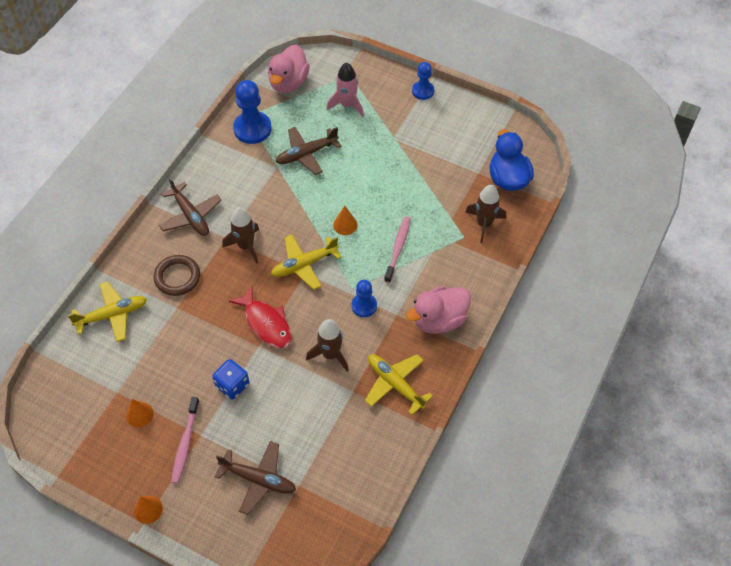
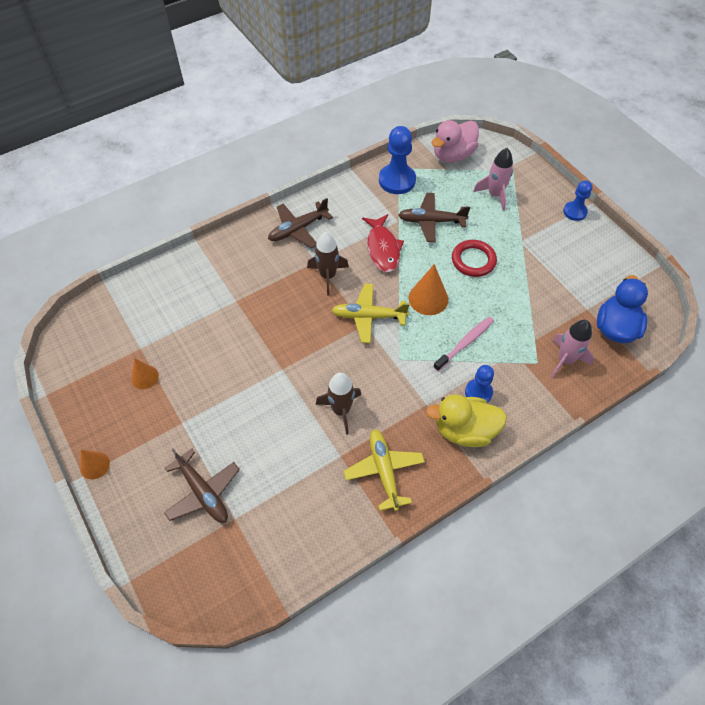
camera: 30 degrees right, 0 degrees up
yellow plane [67,281,147,342] -> none
brown ring [154,255,200,296] -> none
brown plane [159,178,222,236] -> brown plane turned 60 degrees clockwise [268,198,333,248]
pink toothbrush [171,397,200,484] -> none
blue dice [212,359,249,399] -> none
red fish [229,286,292,349] -> red fish moved to [362,214,404,273]
orange cone [333,206,358,235] -> orange cone [409,264,448,315], size x1.58
blue pawn [351,280,377,317] -> blue pawn moved to [465,365,494,403]
pink duck [406,286,471,334] -> yellow duck [426,394,507,447]
brown rocket [466,185,506,243] -> pink rocket [551,320,594,378]
none -> red ring [452,240,497,277]

